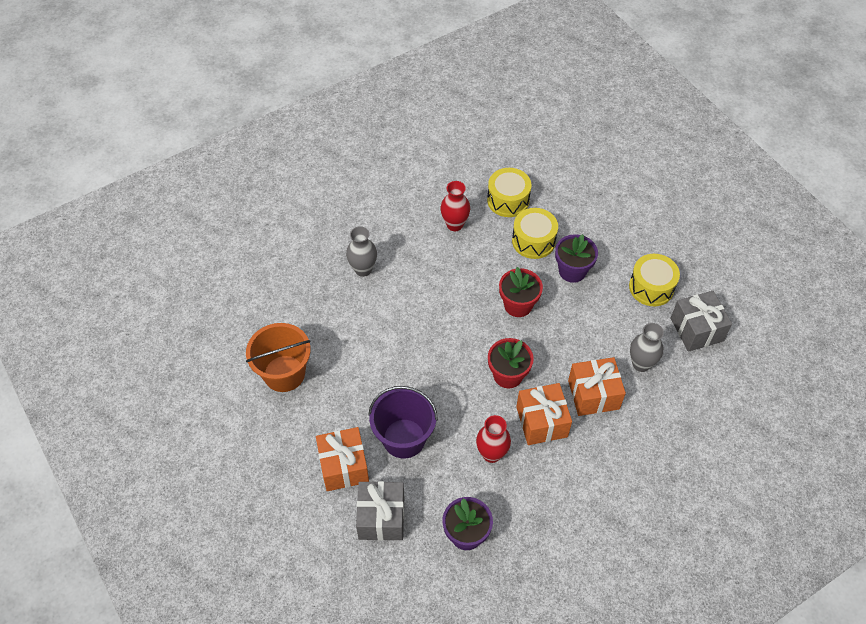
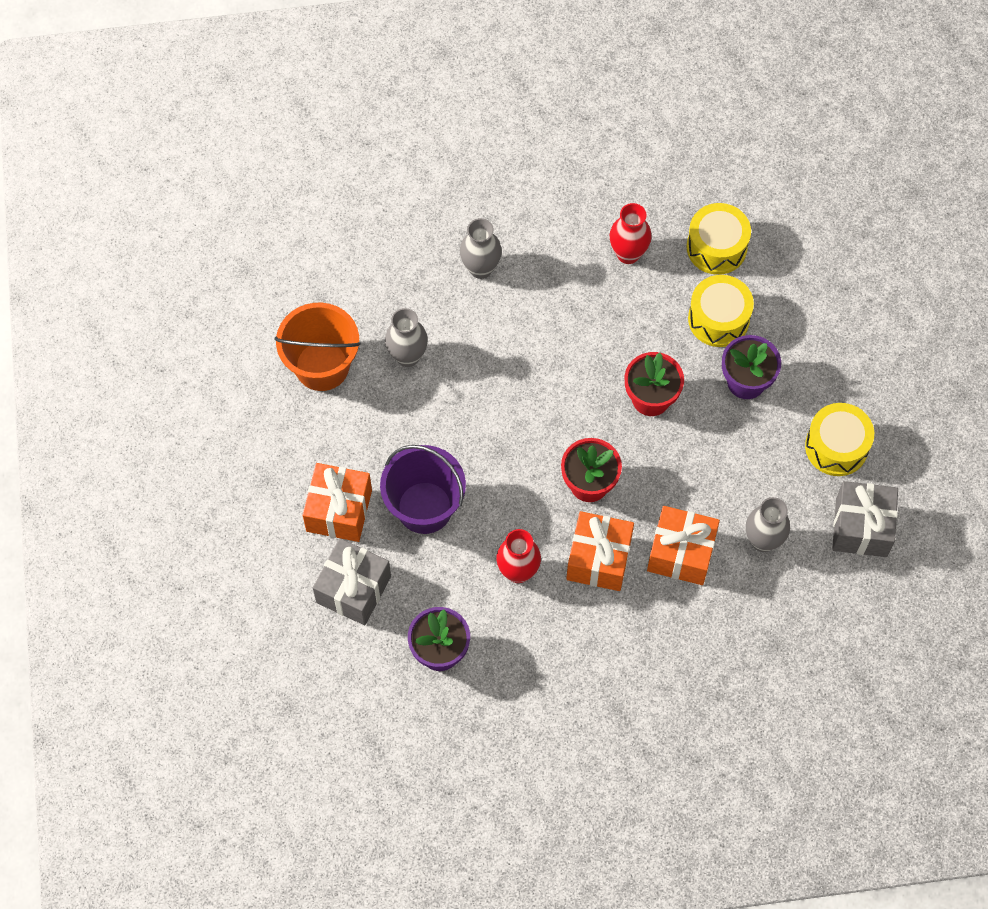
camera: 25 degrees right, 10 degrees up
none -> grey vase [385,308,428,367]

